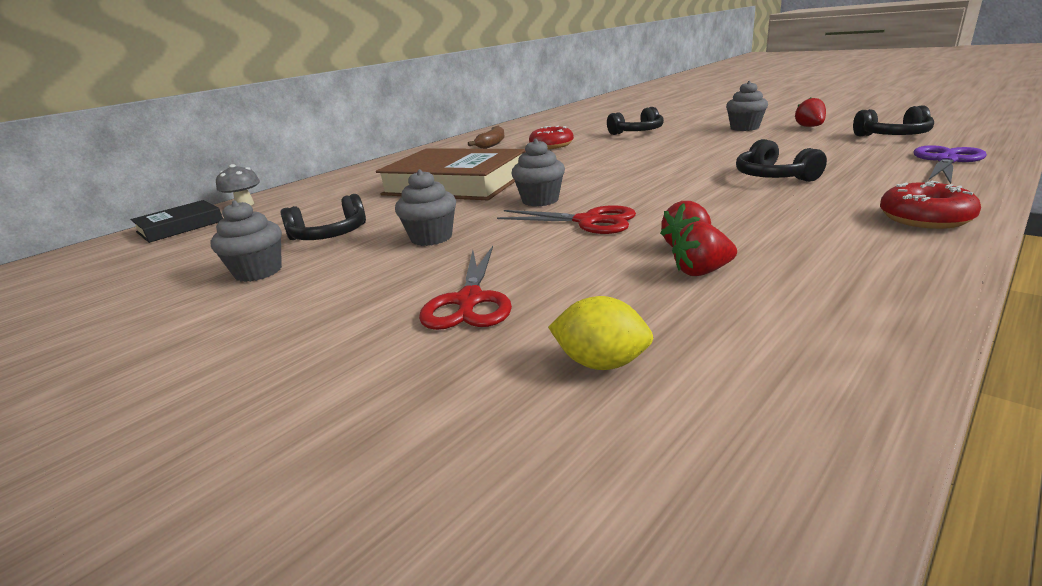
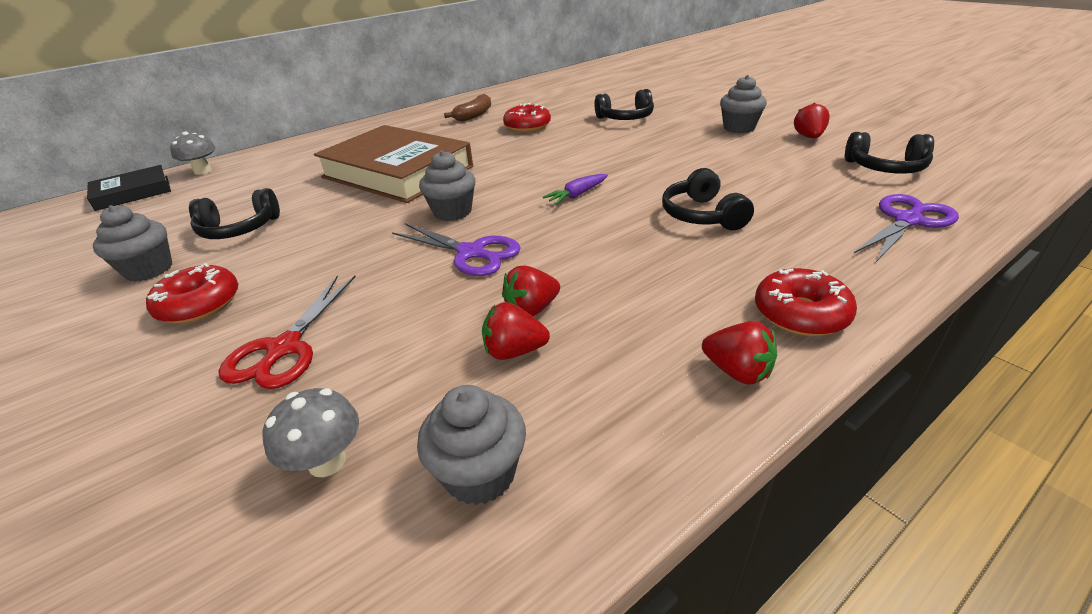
camera: 10 degrees right, 10 degrees up
grey cupcake [395,169,456,246] -> grey cupcake moved to [417,385,526,505]
red scissors [497,205,636,234] -> purple scissors [392,223,521,276]
yellow lemon [548,296,654,370] -> grey mushroom [262,388,359,477]
none -> red donut [146,263,238,324]
none -> purple carrot [543,174,608,204]
none -> red strawberry [702,321,777,385]

